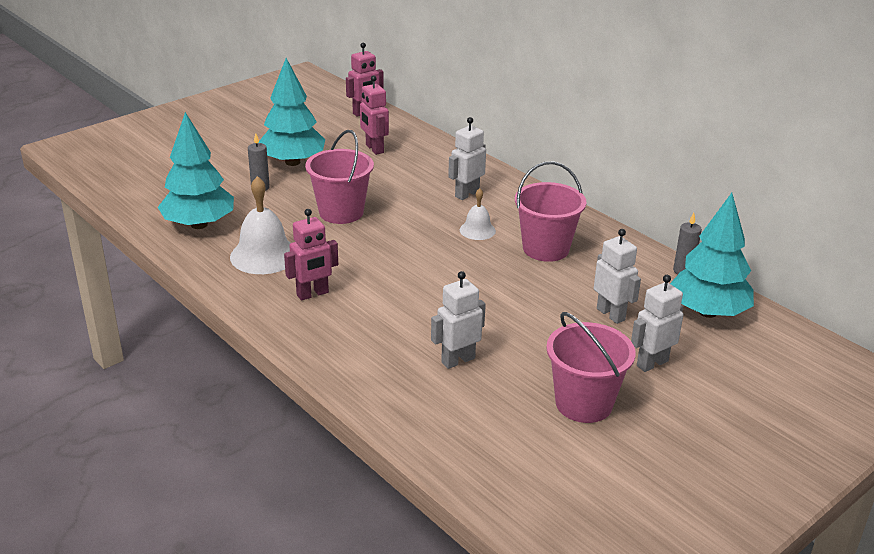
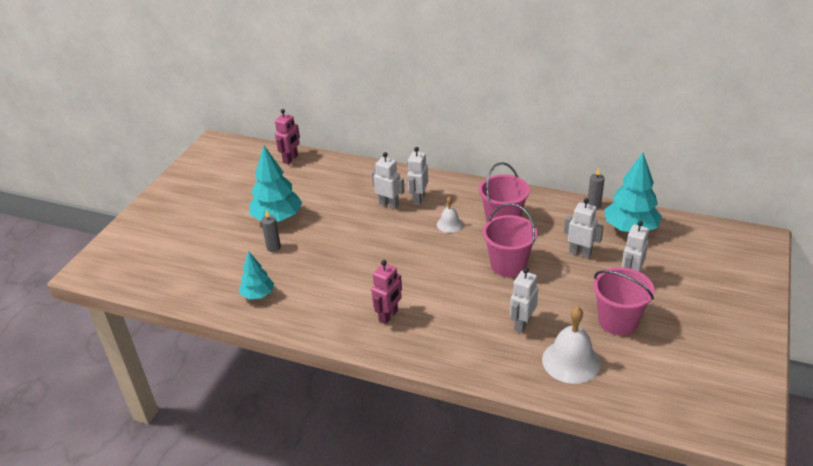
camera: 25 degrees left, 5 degrees up
turquoise tree [158,112,234,229] -> turquoise tree [239,251,274,299], size x0.59
white bell [230,176,290,274] -> white bell moved to [542,306,601,384]
pink bucket [305,130,374,224] -> pink bucket moved to [483,203,537,277]
pink robot [360,76,389,155] -> none
none -> white robot [372,152,405,209]

